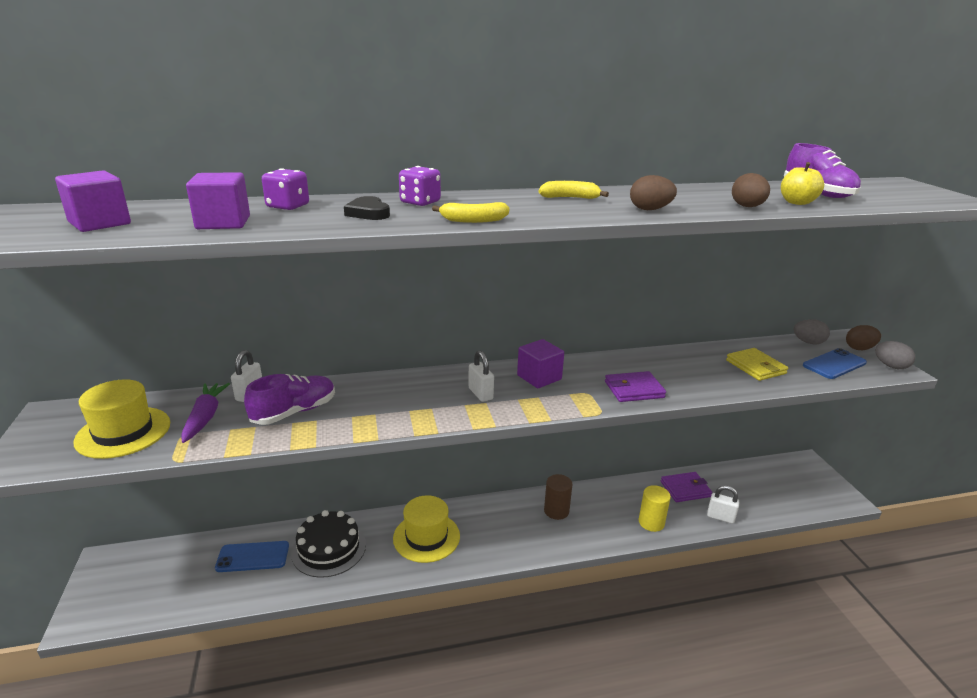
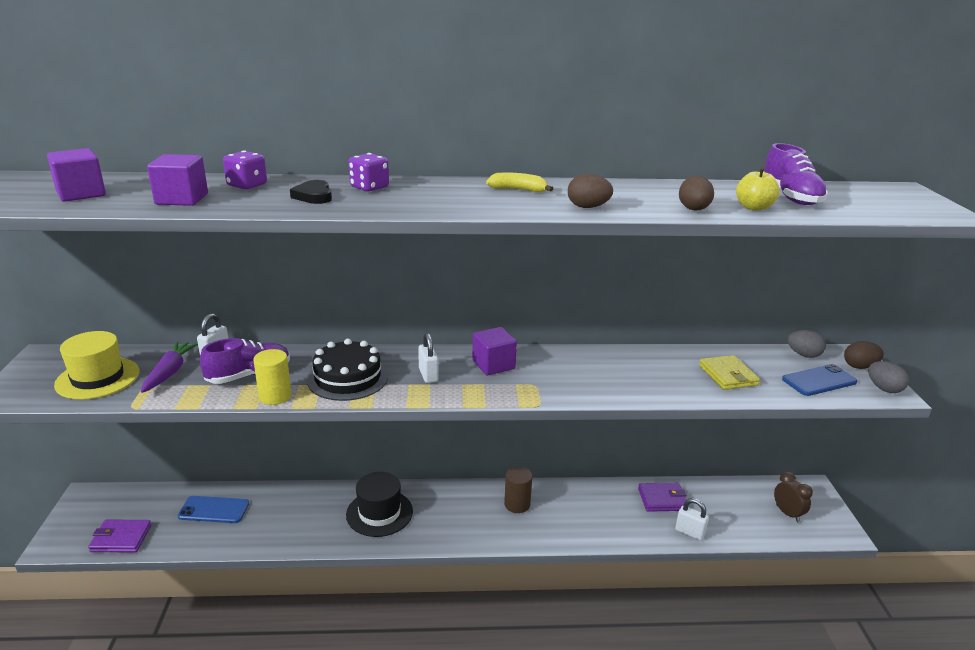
camera: 10 degrees right, 0 degrees up
black cake [291,510,366,578] -> black cake moved to [307,339,388,401]
yellow hat [393,495,460,563] -> black hat [346,472,413,537]
yellow banana [432,202,510,223] -> none
purple wallet [605,371,666,402] -> purple wallet moved to [88,520,151,552]
yellow cylinder [639,485,671,532] -> yellow cylinder moved to [253,349,292,405]
none -> brown clock [774,471,813,522]

